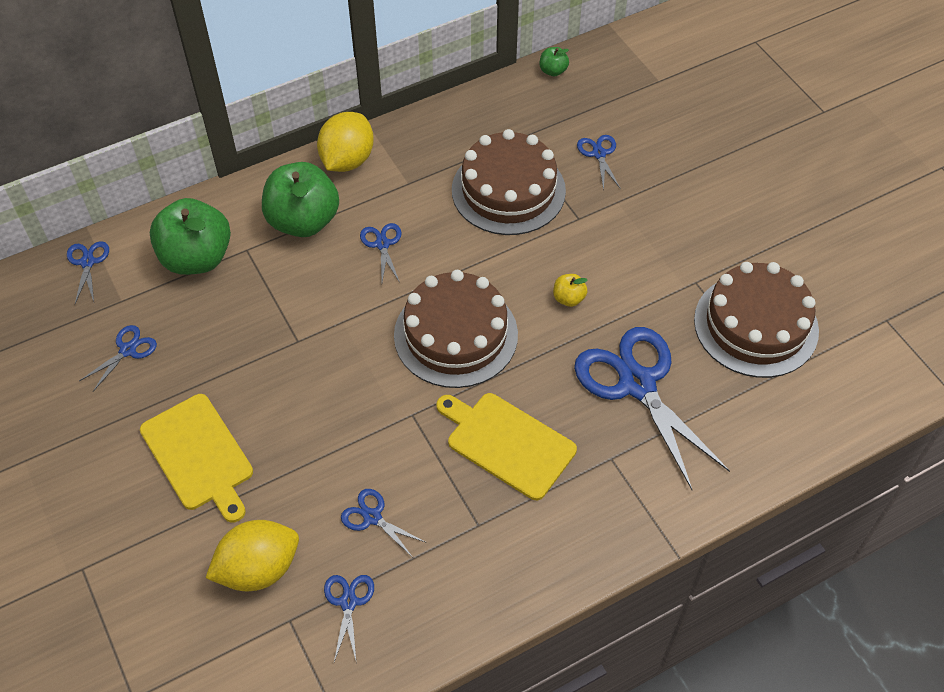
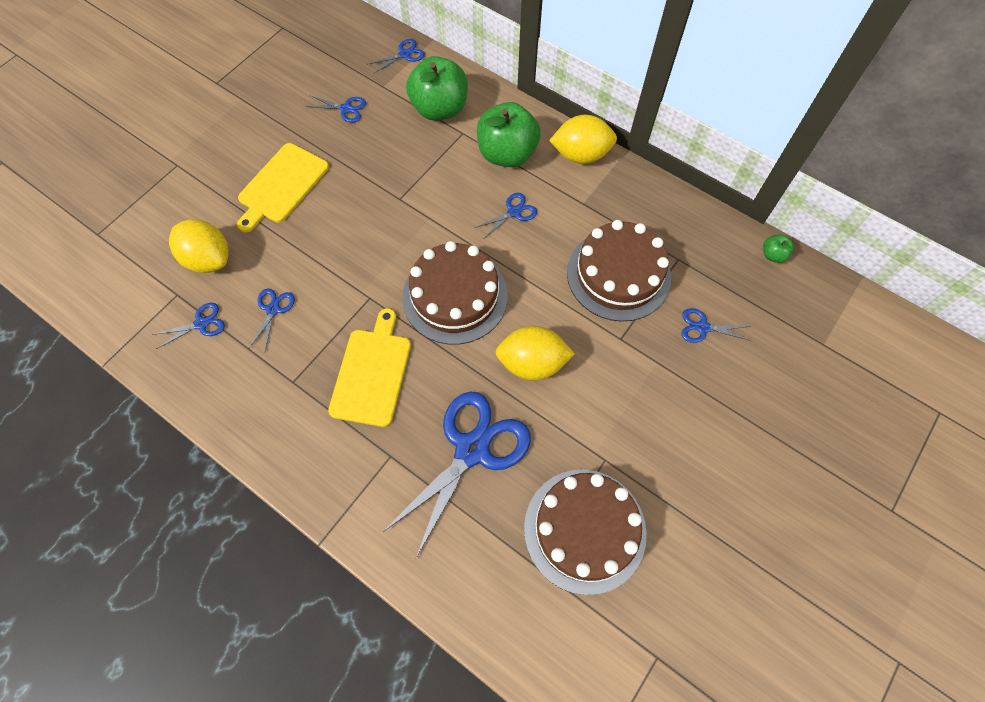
camera: 65 degrees right, 10 degrees up
yellow apple [553,274,587,307] -> yellow lemon [495,326,574,380]
blue scissors [577,135,621,190] -> blue scissors turned 135 degrees counterclockwise [682,308,752,343]

